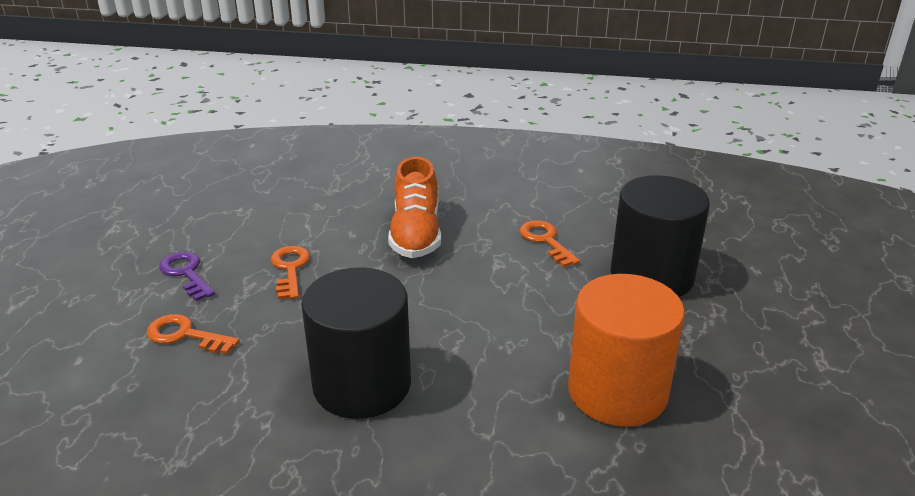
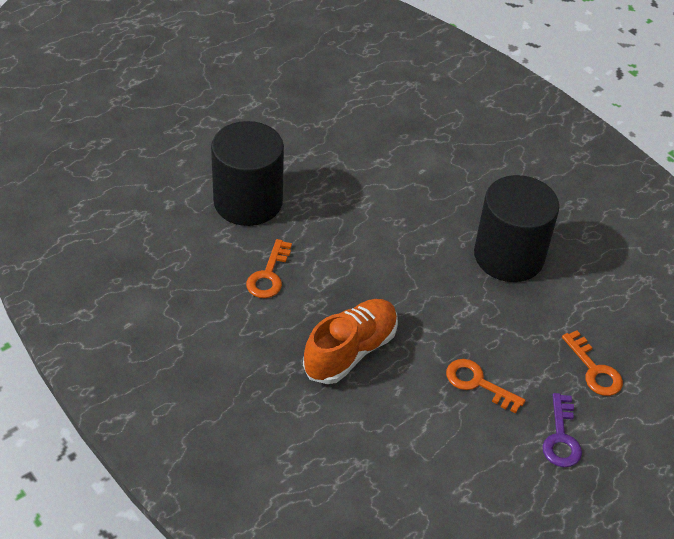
camera: 140 degrees left, 15 degrees up
orange key [271,246,310,299] -> orange key turned 90 degrees clockwise [446,359,526,413]
orange cylinder [568,274,685,427] -> none

